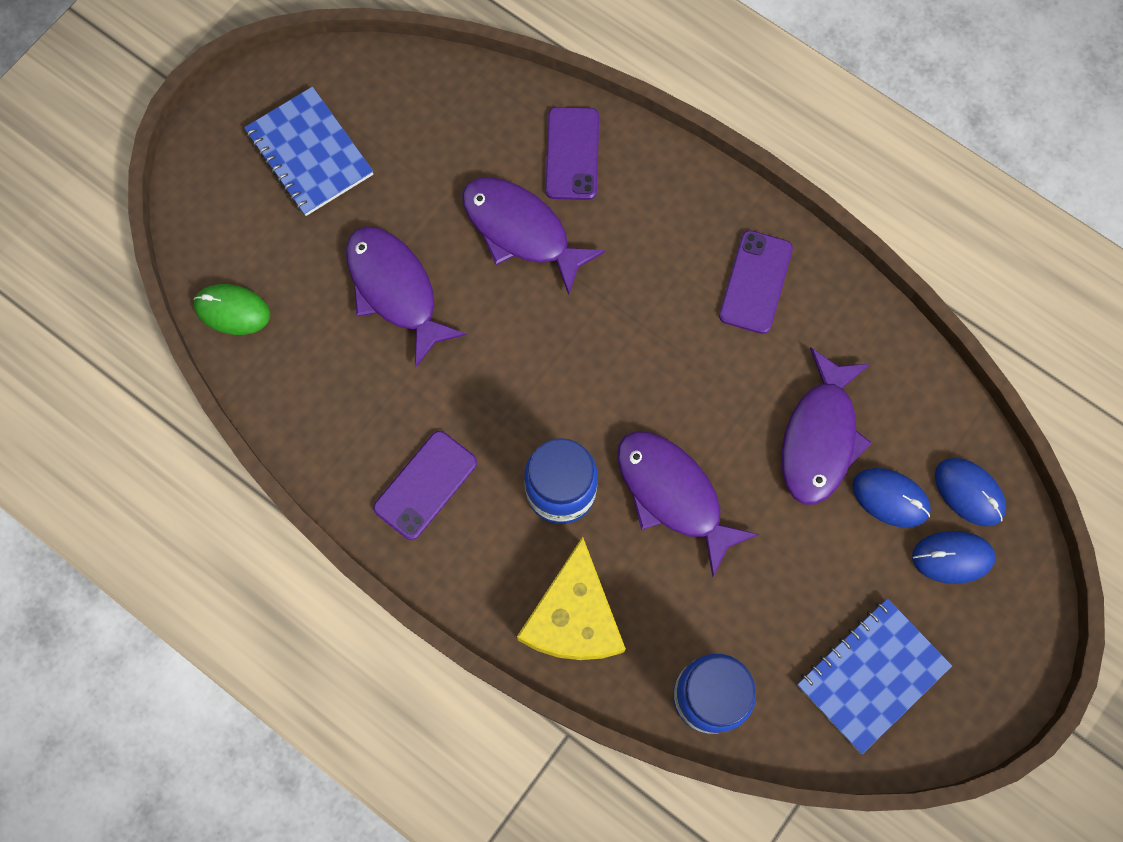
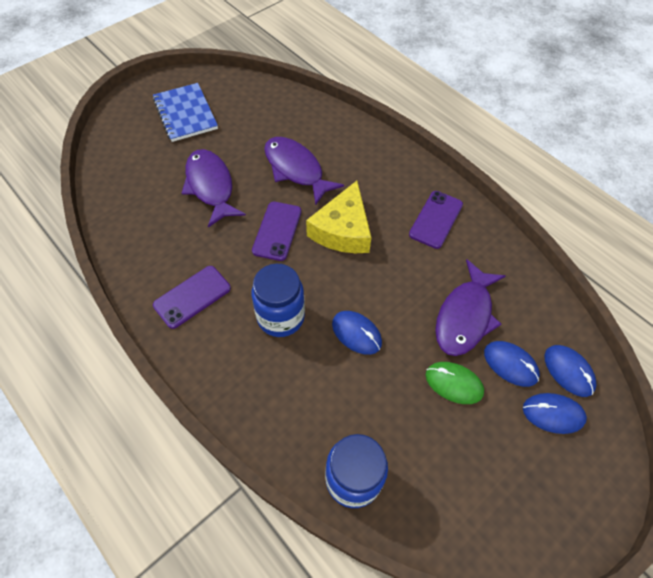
camera: 10 degrees right, 15 degrees down
green mouse [193,284,270,335] -> green mouse moved to [425,362,484,404]
yellow cheese [517,537,626,660] -> yellow cheese moved to [306,181,372,253]
purple phone [545,107,599,200] -> purple phone moved to [252,202,301,261]
purple fish [617,432,759,577] -> blue mouse [332,311,382,355]
blue notebook [797,598,952,754] -> none

